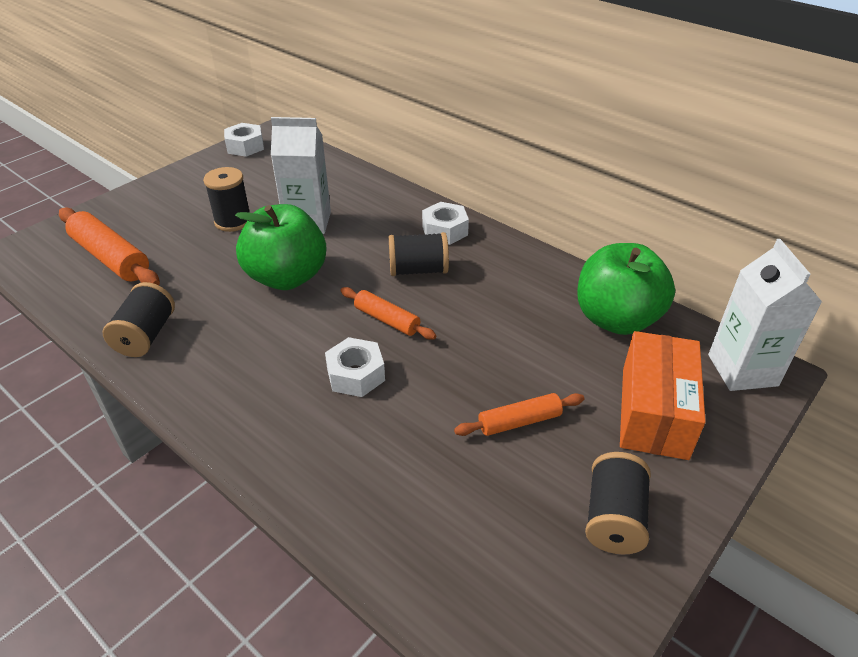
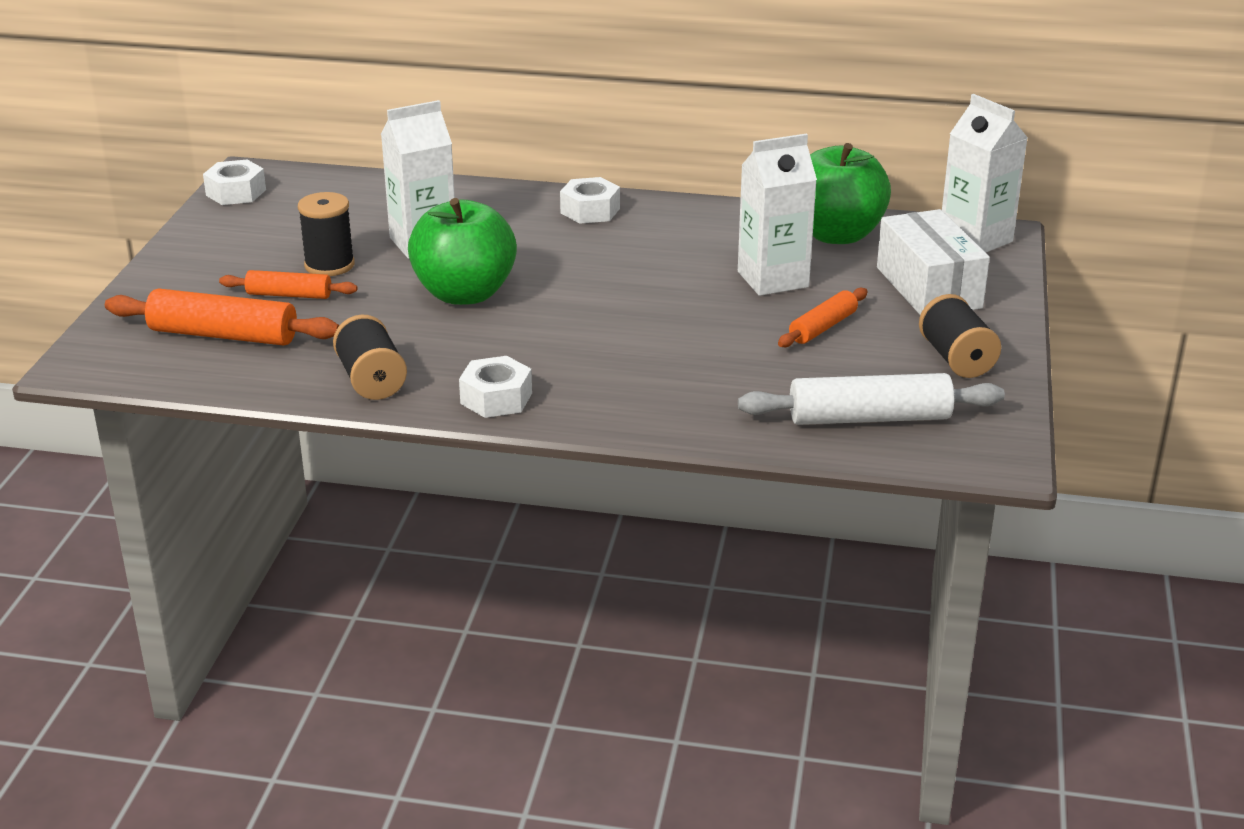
camera: 30 degrees left, 10 degrees down
white nut [325,337,385,397] -> white nut moved to [459,356,532,418]
orange rolling pin [341,287,436,340] -> orange rolling pin moved to [219,270,357,299]
black spool [389,232,449,276] -> none
orange box [620,331,706,460] -> white box [877,209,990,315]
none -> white carton [738,134,817,296]
none -> white rolling pin [738,373,1005,425]

